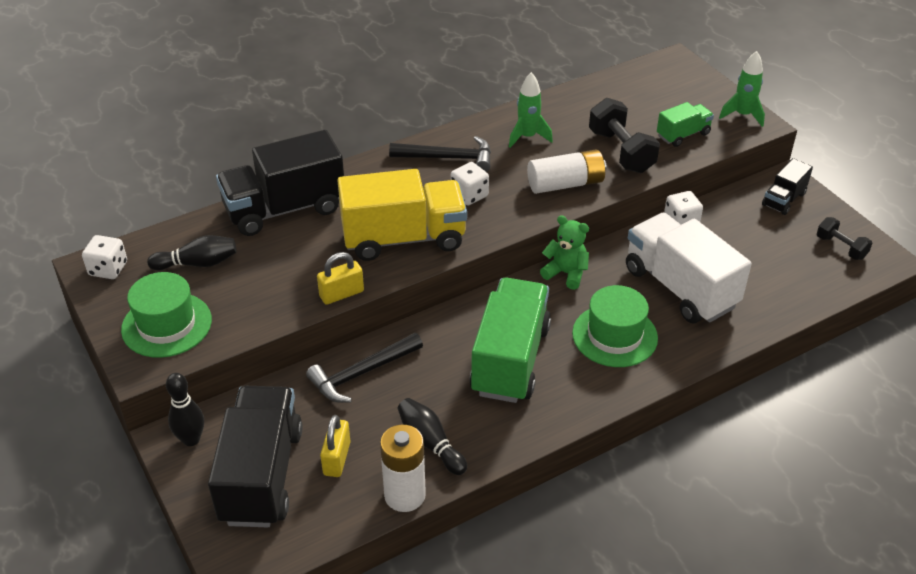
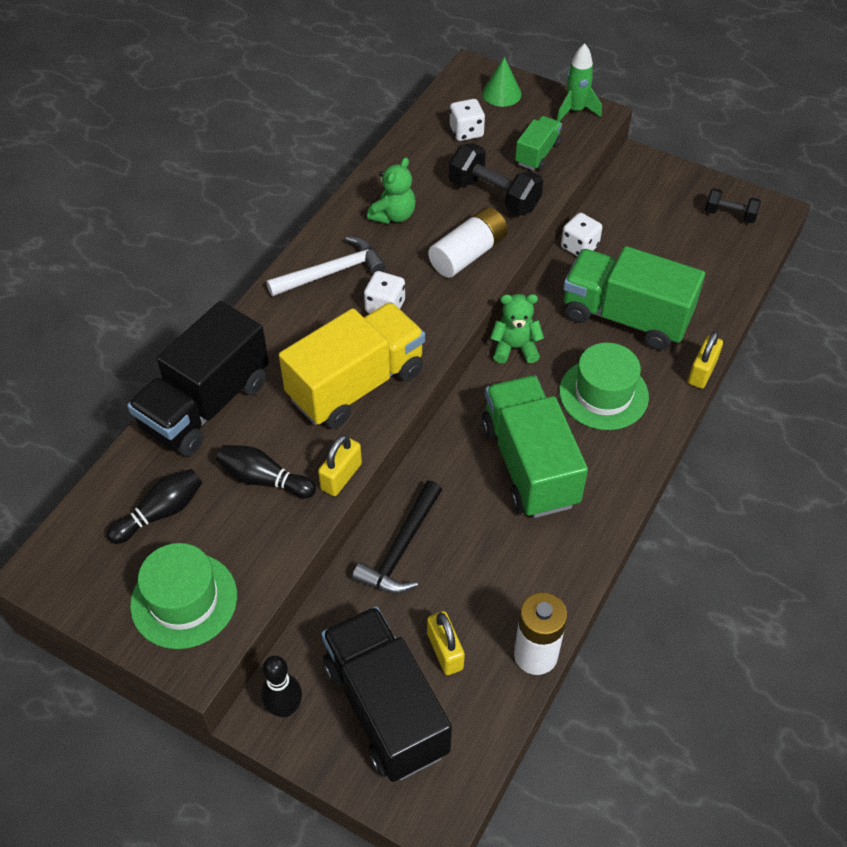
camera: 30 degrees left, 10 degrees up
white dice [82,235,127,279] -> white dice moved to [450,99,485,141]
black hammer [389,136,491,172] -> white hammer [266,236,386,296]
black bowling pin [397,398,467,475] -> black bowling pin moved to [216,445,316,498]
green rocket [509,72,553,148] -> green teddy bear [367,157,416,224]
white truck [626,213,752,323] -> green truck [563,246,705,350]
black truck [762,158,813,215] -> none
none -> green cone [482,57,522,107]
none -> yellow padlock [688,331,723,389]

